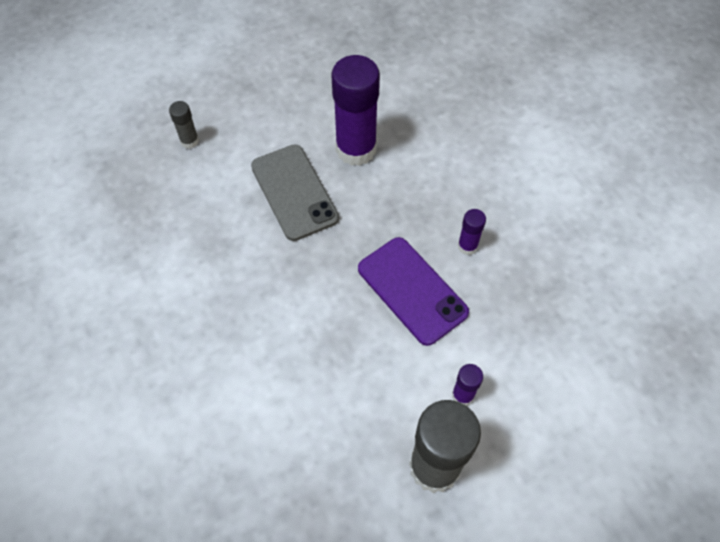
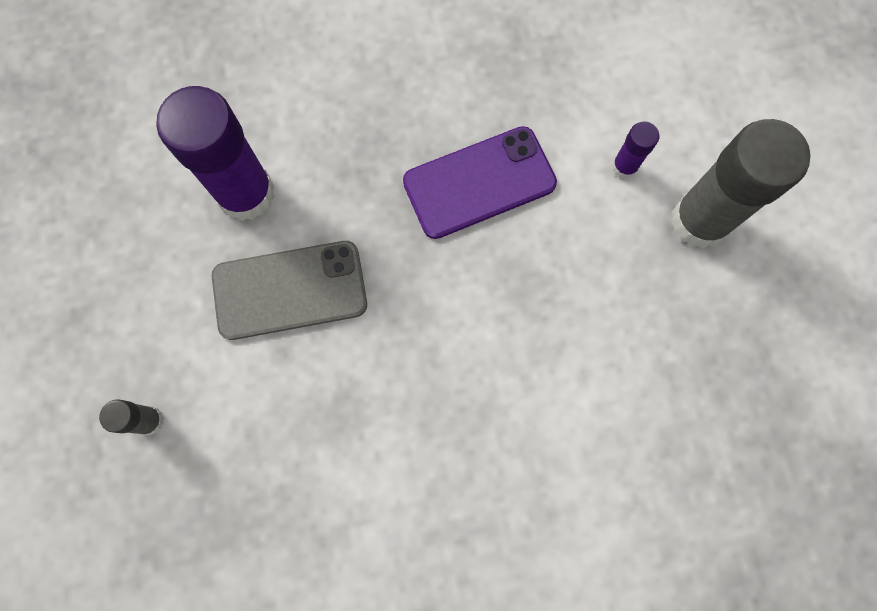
camera: 75 degrees left, 15 degrees up
purple glue stick [458,209,486,255] -> none

